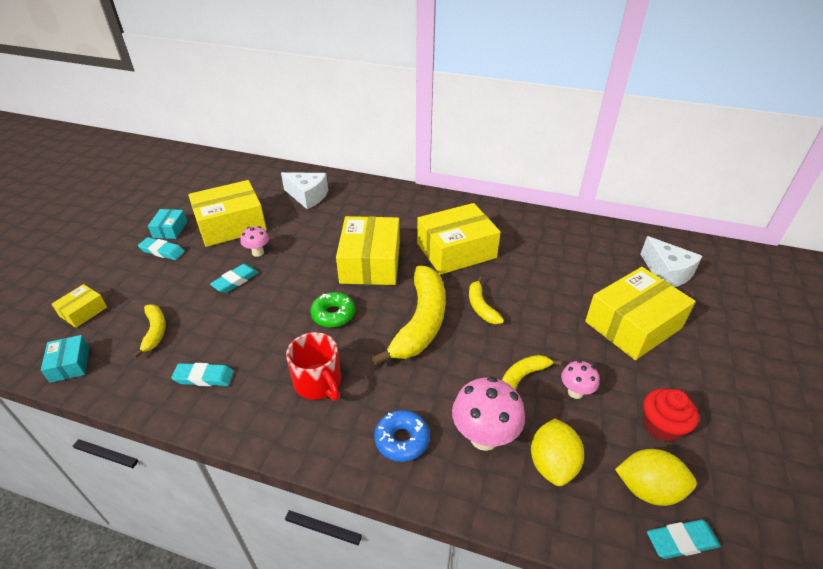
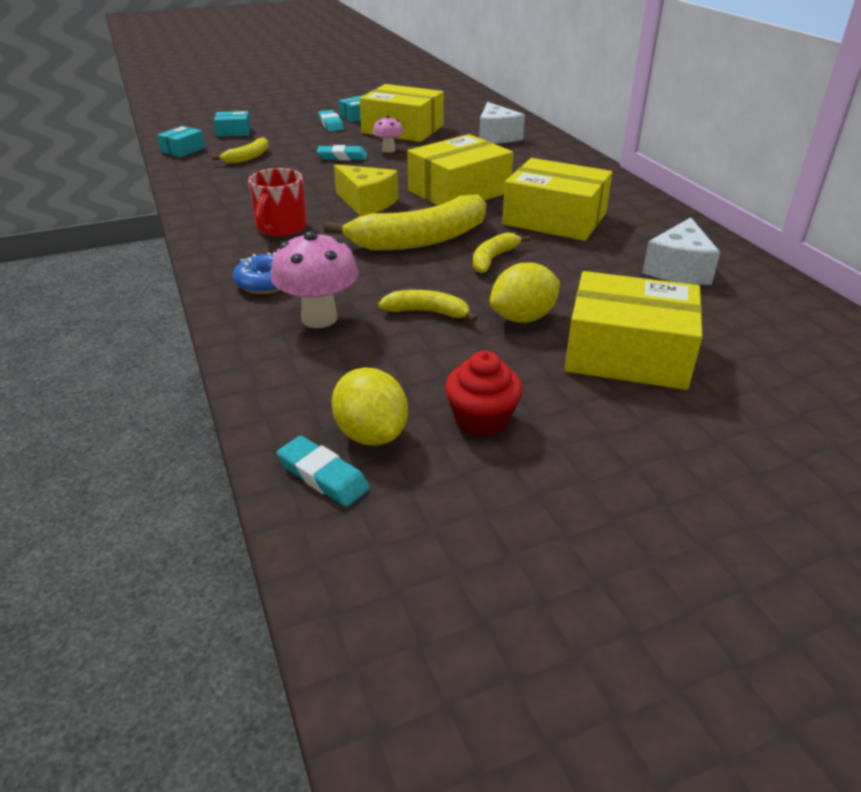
camera: 50 degrees right, 5 degrees down
yellow box [52,284,107,328] -> turquoise box [214,111,251,137]
turquoise eraser [171,363,234,386] -> none
green donut [310,292,355,327] -> yellow cheese [334,164,398,216]
yellow lemon [531,419,584,486] -> yellow lemon moved to [490,263,560,323]
pink mushroom [561,360,599,399] -> none
white cheese [641,236,702,287] -> white cheese moved to [642,217,720,285]

